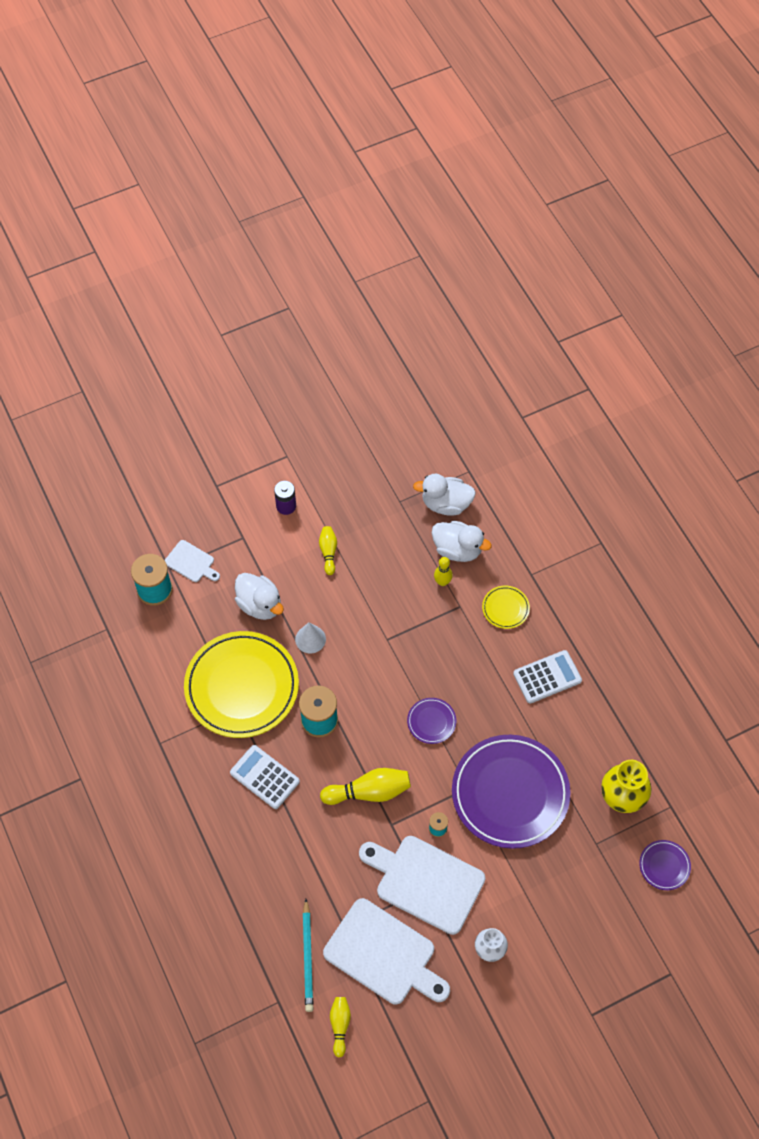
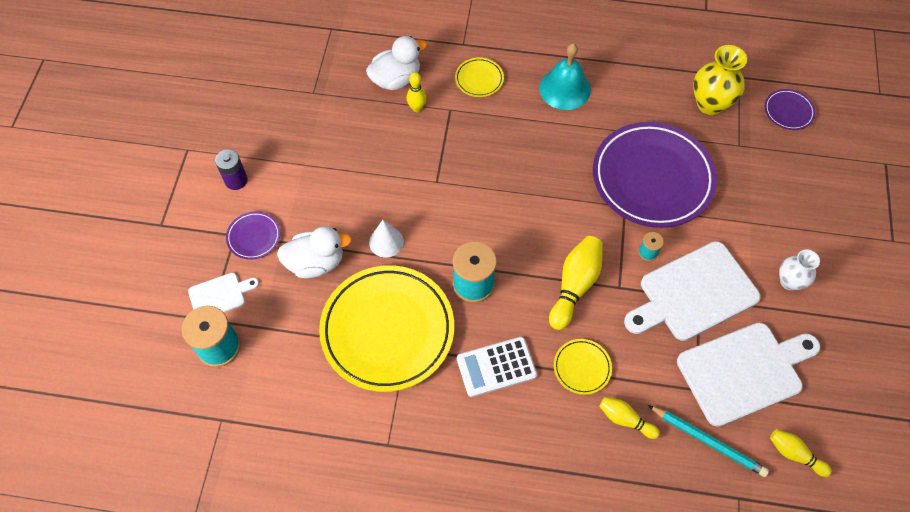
camera: 55 degrees left, 0 degrees up
yellow bowling pin [319,526,337,575] -> yellow bowling pin moved to [599,397,660,439]
purple plate [407,698,456,744] -> purple plate moved to [226,211,280,260]
white duck [413,474,476,516] -> none
white calculator [513,650,582,704] -> turquoise bell [539,43,591,110]
none -> yellow plate [554,339,612,395]

